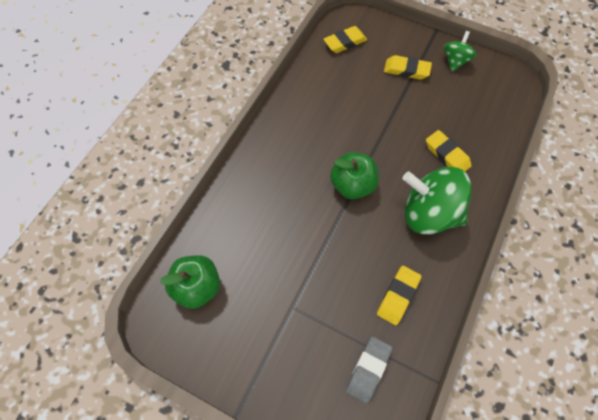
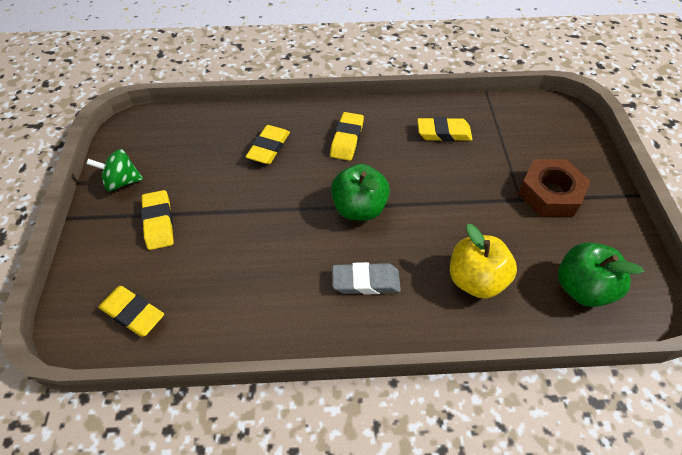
camera: 120 degrees left, 10 degrees down
grey eraser [346,336,392,403] -> grey eraser moved to [332,262,401,295]
green spinning top [403,167,472,235] -> yellow eraser [330,112,364,161]
none -> yellow apple [450,224,517,299]
none -> brown nut [518,159,590,216]

